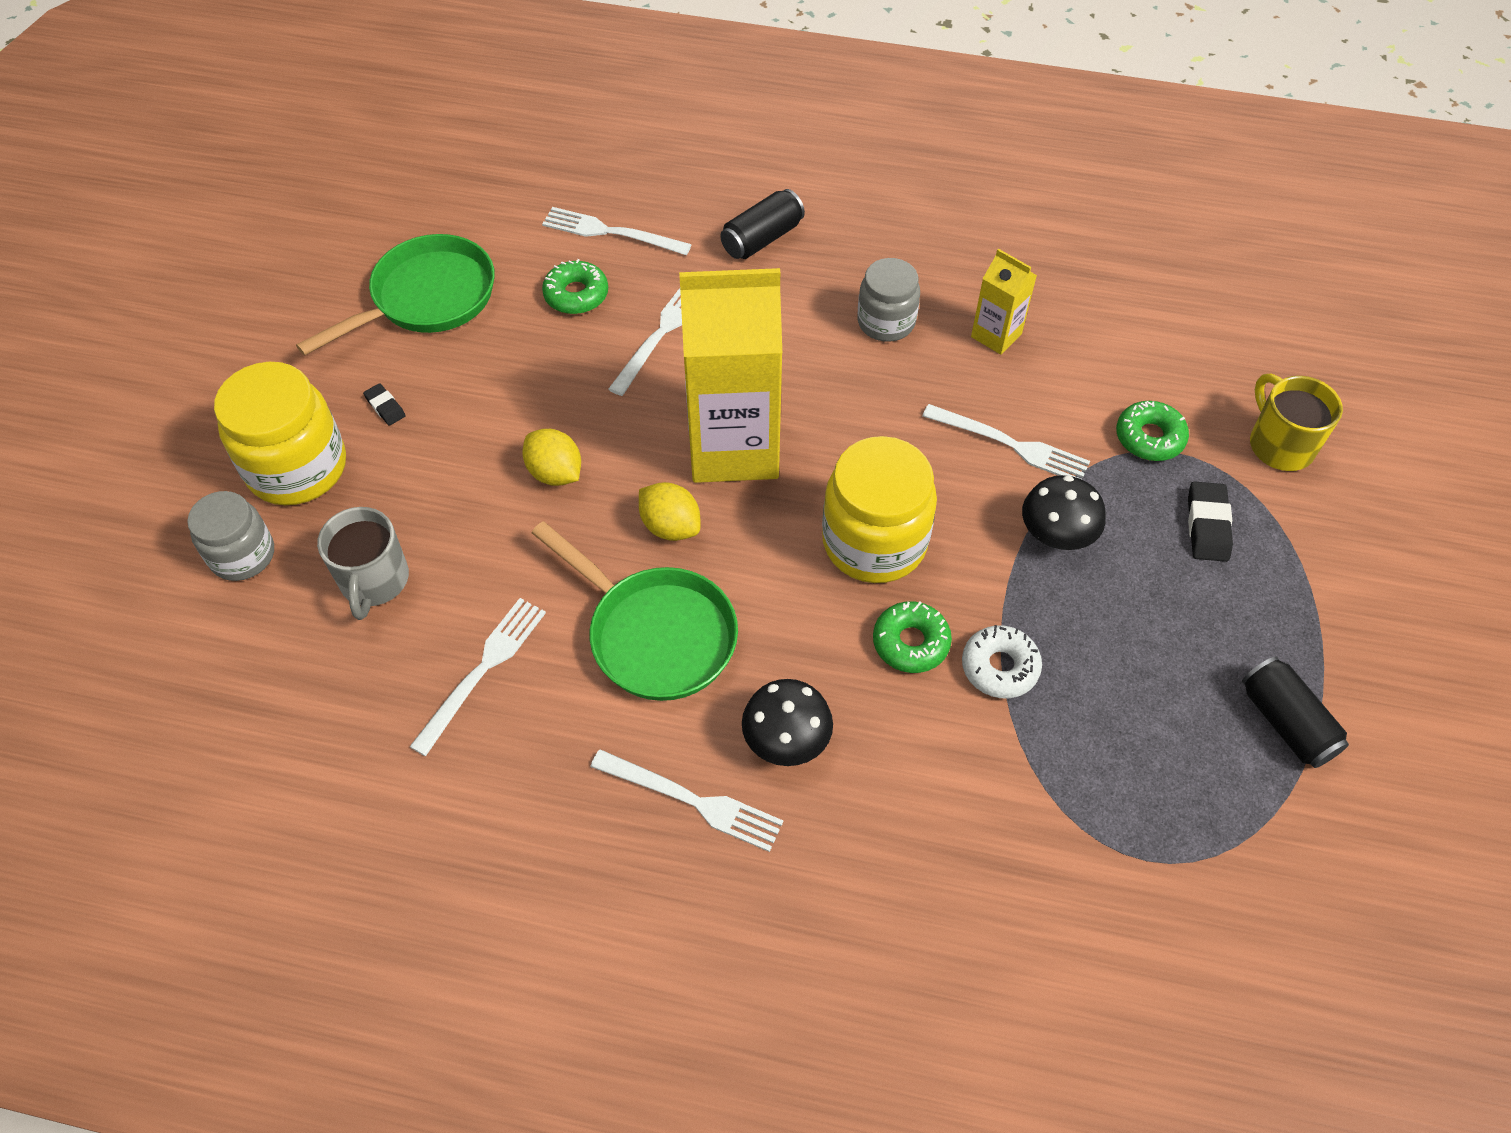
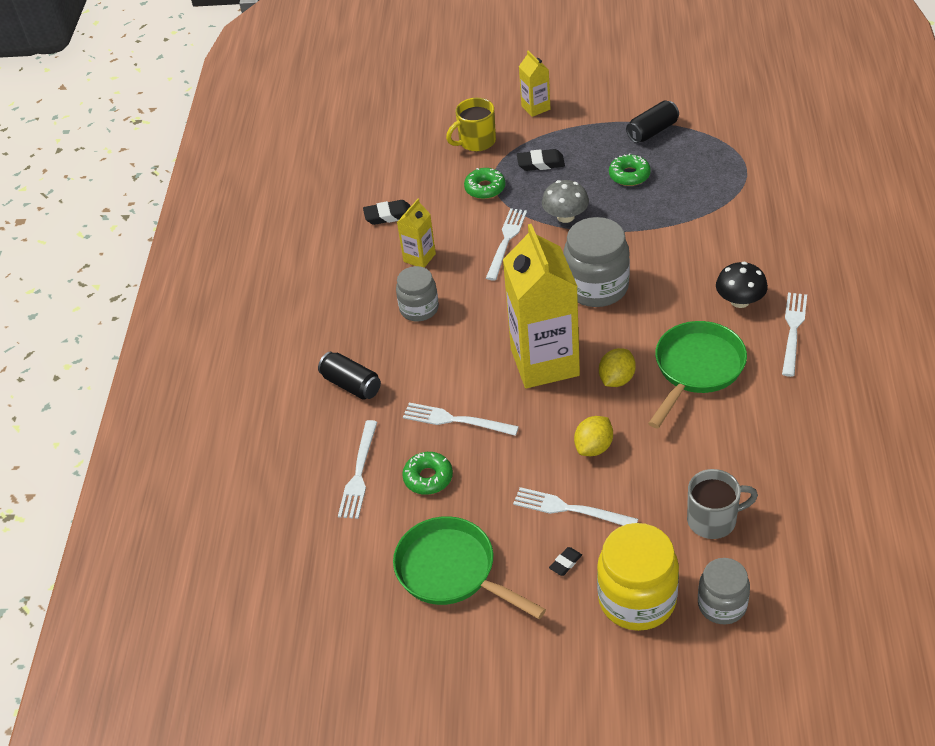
camera: 95 degrees left, 10 degrees down
white fork [409,598,546,756] -> white fork moved to [513,487,638,526]
yellow jar [822,436,937,583] -> grey jar [563,217,630,307]
green donut [873,601,952,673] -> green donut moved to [609,153,651,186]
white donut [962,625,1042,698] -> none
black mushroom [1022,475,1106,550] -> grey mushroom [542,180,589,223]
none -> black eraser [363,200,411,225]
none -> yellow carton [519,51,550,117]

